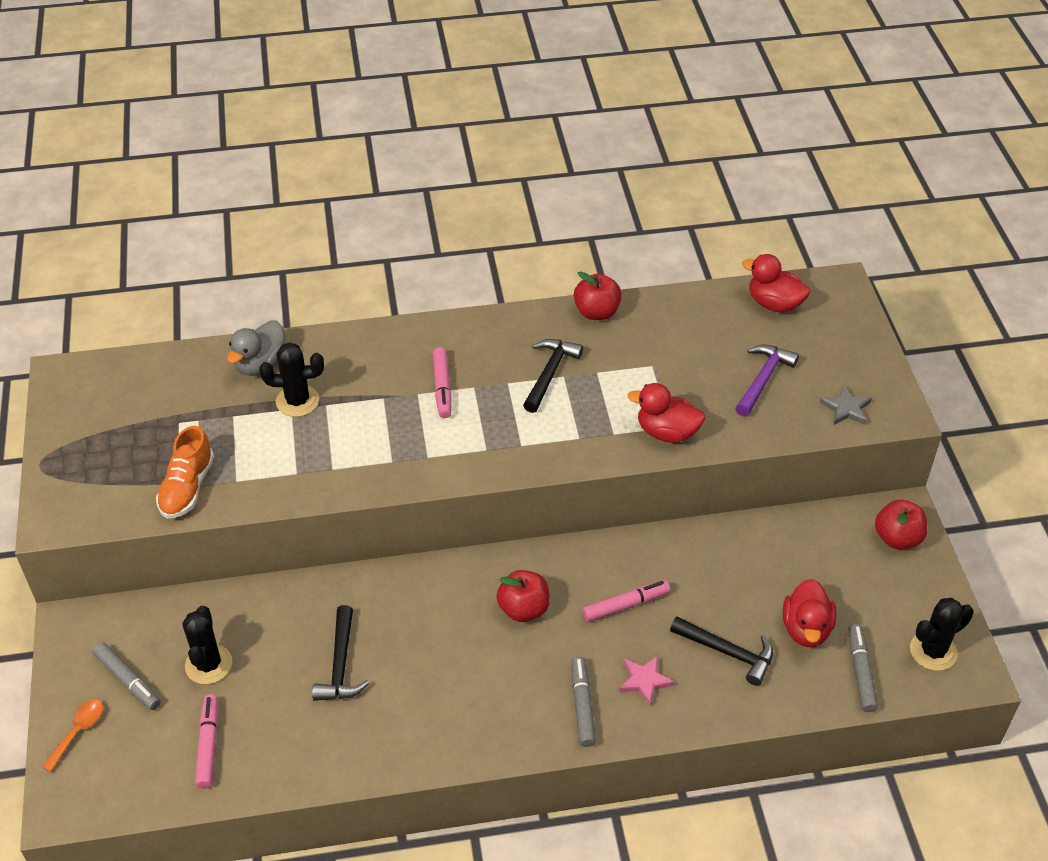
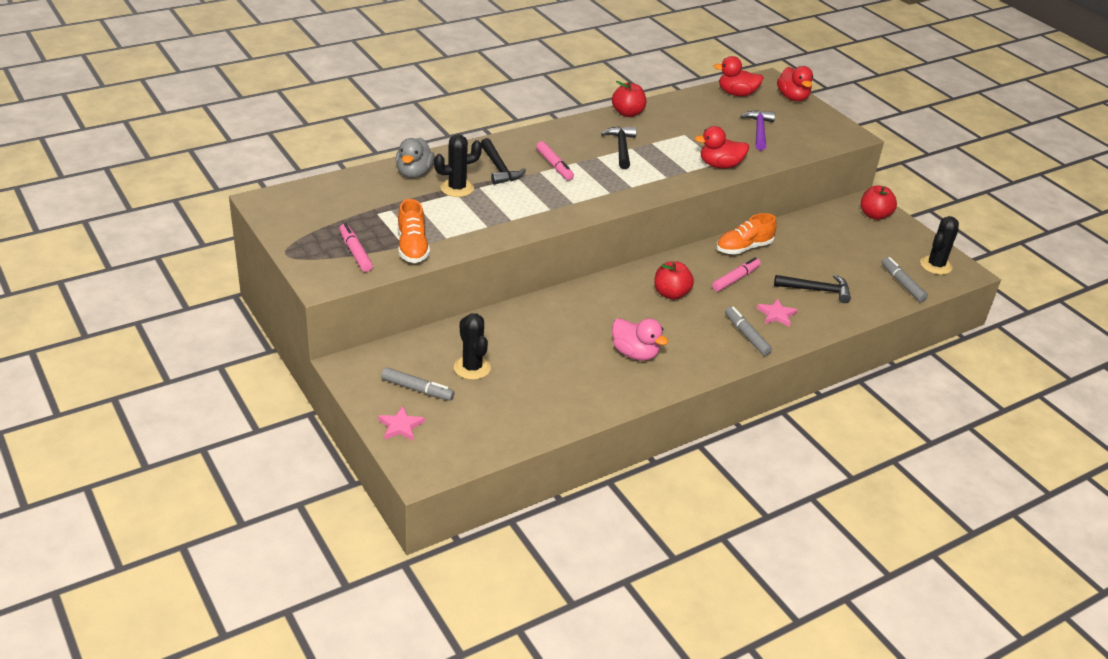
camera: 25 degrees left, 10 degrees down
orange spoon [42,699,103,772] -> pink star [378,406,425,441]
pink marker [195,694,218,788] -> pink marker moved to [339,223,373,272]
black hammer [312,605,369,701] -> black hammer moved to [481,138,526,185]
red duck [783,579,836,647] -> red duck moved to [777,66,813,101]
grey star [820,384,872,425] -> none
none -> pink duck [612,318,668,361]
none -> orange shoe [716,213,777,255]

